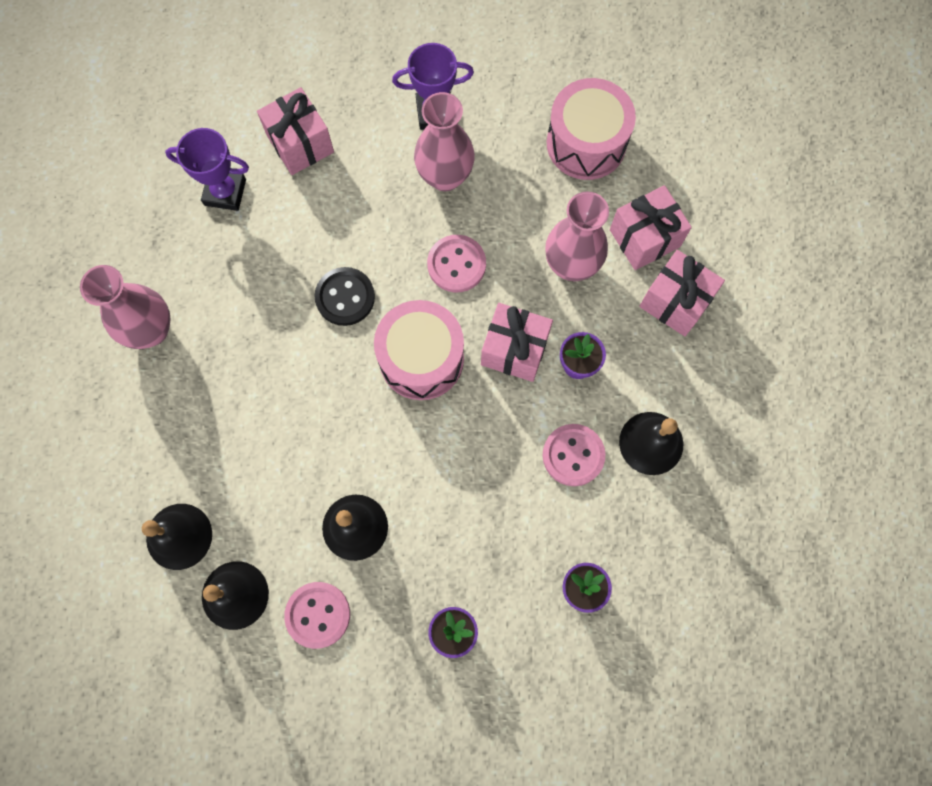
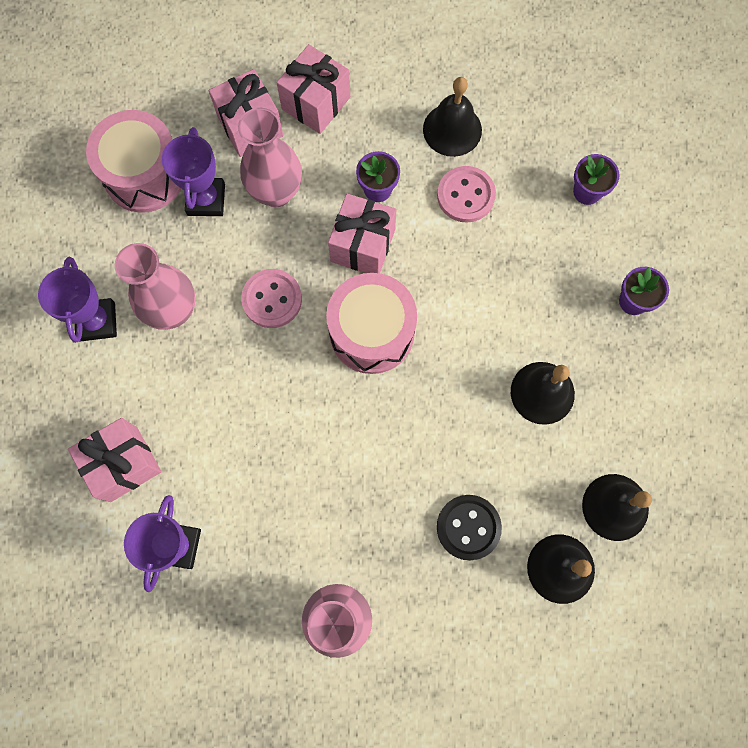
camera: 90 degrees left, 0 degrees up
pink button [284,582,350,649] -> none
black button [314,267,375,326] -> black button moved to [437,495,502,560]
none -> purple trophy [162,127,225,216]

